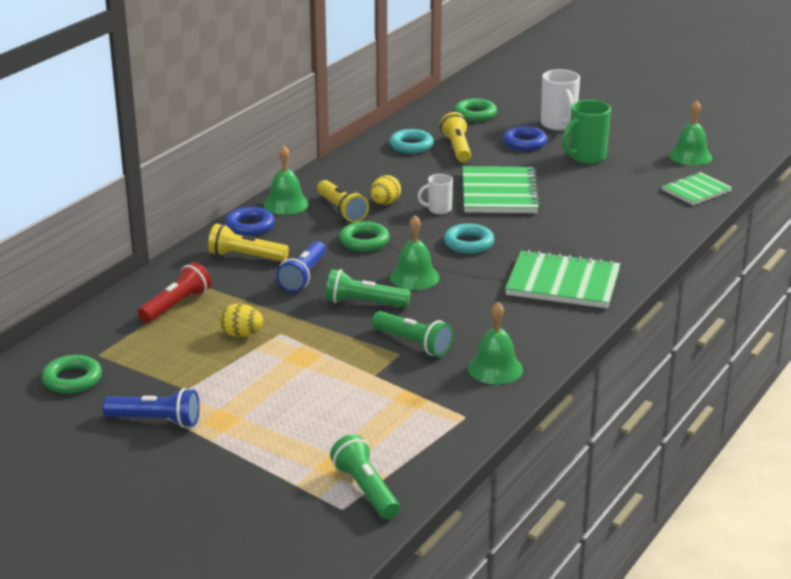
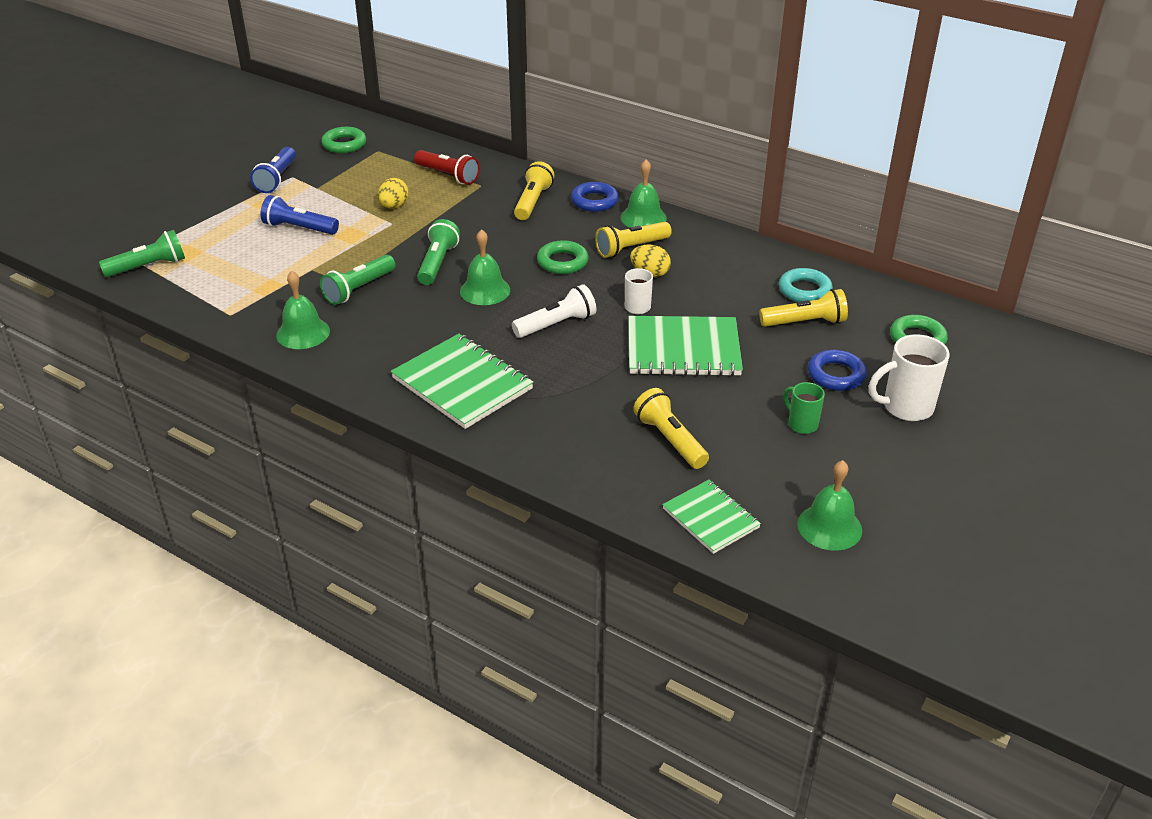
camera: 90 degrees right, 10 degrees up
blue flashlight [276,241,326,292] -> blue flashlight moved to [260,195,339,235]
turquoise ring [444,224,495,254] -> white flashlight [512,284,596,338]
green notebook [505,250,620,308] -> green notebook turned 60 degrees counterclockwise [391,334,534,429]
green mug [562,100,611,164] -> green mug [783,382,825,434], size x0.59
none -> yellow flashlight [633,388,709,469]

